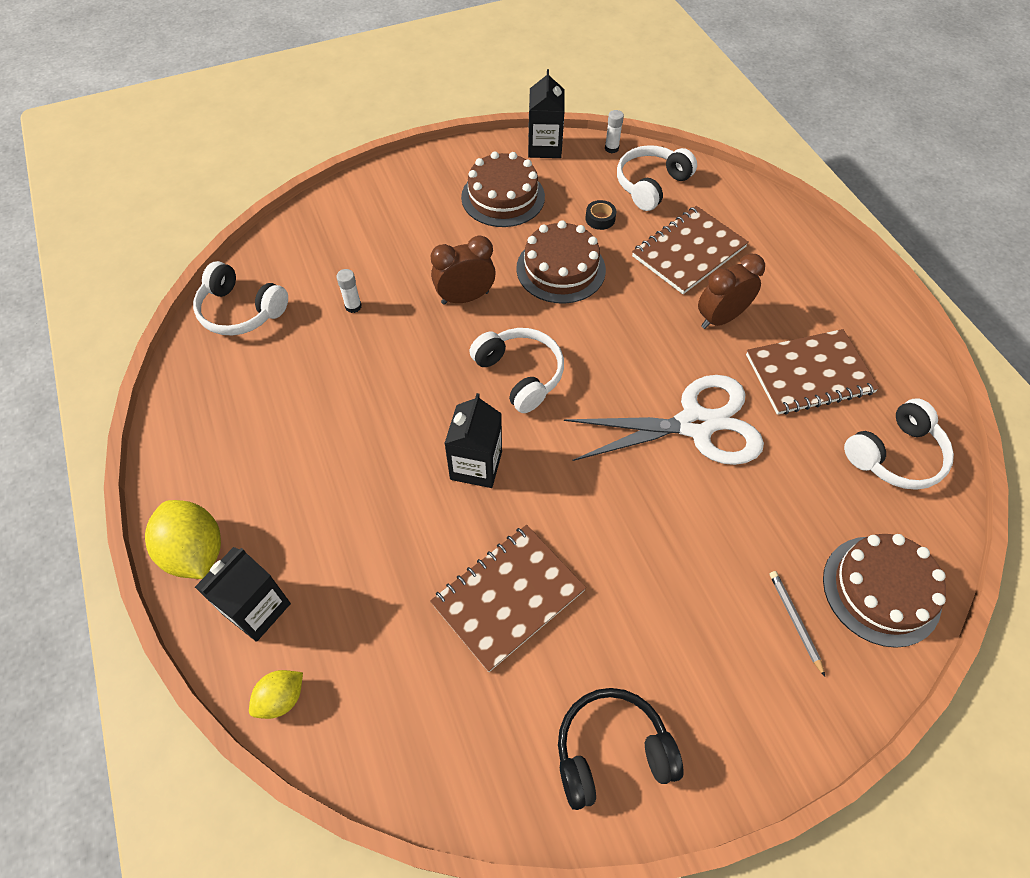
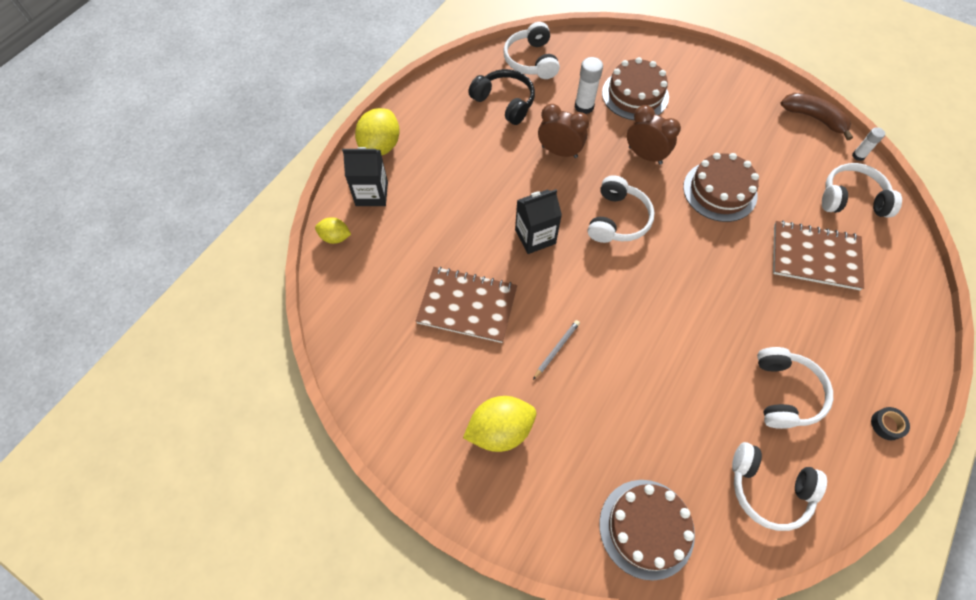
camera: 55 degrees right, 5 degrees up
white glue stick [336,269,362,313] -> white glue stick [574,57,603,114], size x1.63
brown cake [461,151,545,227] -> brown cake moved to [602,57,669,120]
black carton [528,69,565,158] -> brown banana [781,93,853,141]
black headphones [558,688,684,810] -> black headphones moved to [468,69,535,125]
white scissors [564,375,764,465] -> none
black tape [585,200,617,230] -> black tape moved to [871,407,910,440]
brown clock [698,254,765,329] -> brown clock moved to [538,104,589,158]
brown notebook [746,329,880,415] -> white headphones [757,347,833,429]
grey pencil [770,571,825,676] -> grey pencil moved to [533,320,580,380]
none -> yellow lemon [463,396,536,452]

